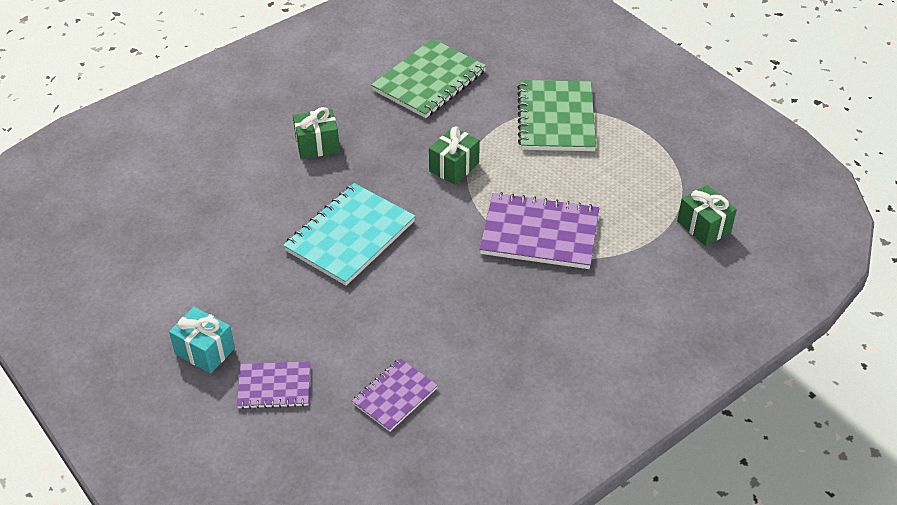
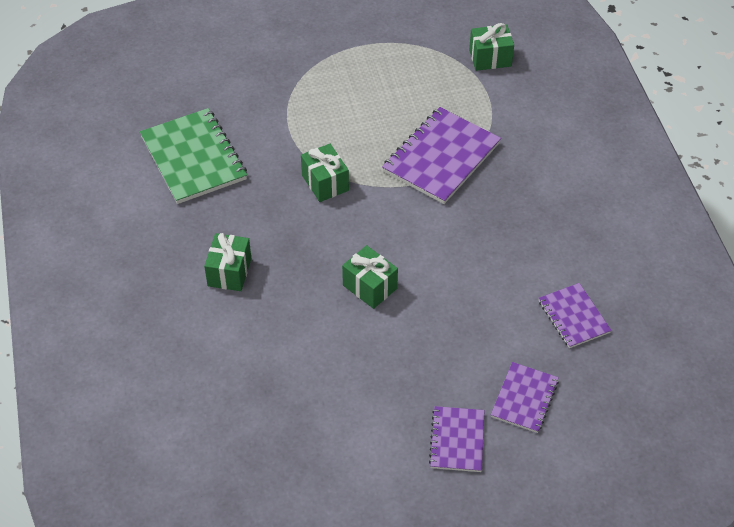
camera: 65 degrees left, 5 degrees up
turquoise gift [169,307,235,374] -> purple notebook [429,406,484,472]
turquoise notebook [283,183,415,286] -> green gift [342,245,398,309]
green notebook [517,80,596,151] -> none

